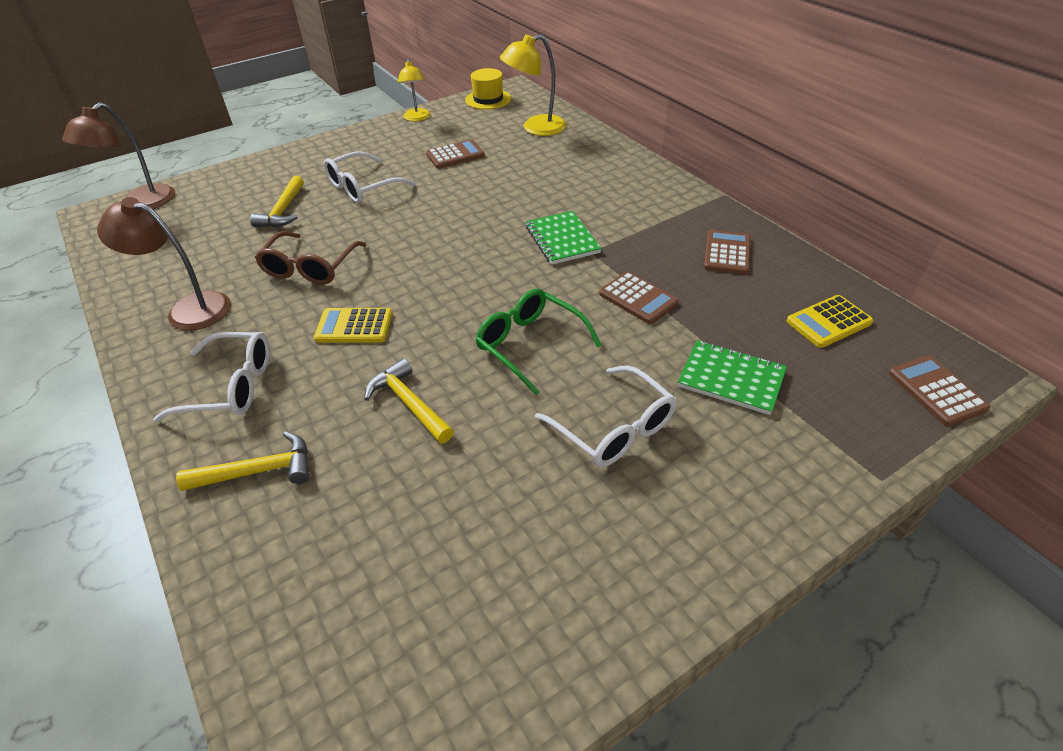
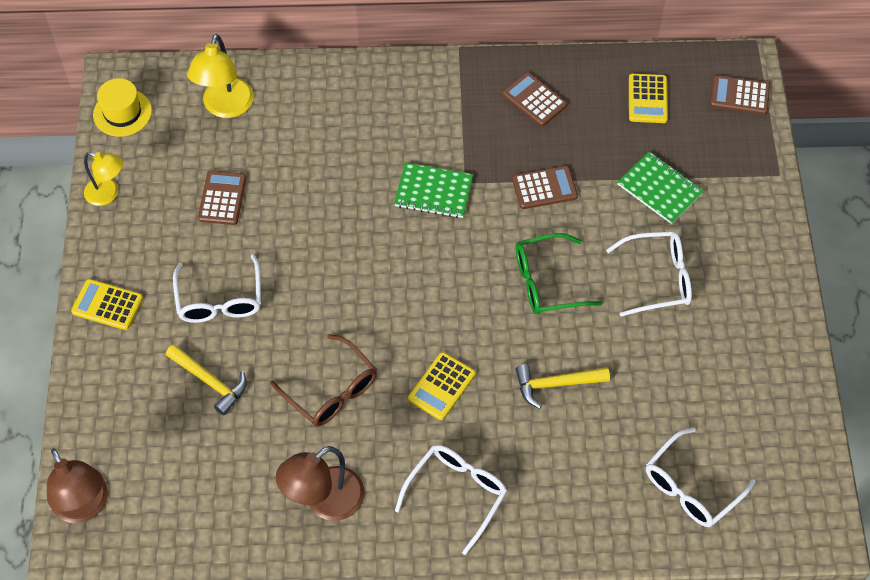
camera: 60 degrees left, 15 degrees up
yellow hammer [176,431,309,491] -> none
green notebook [678,340,787,415] -> green notebook turned 75 degrees clockwise [618,152,704,224]
none -> yellow calculator [71,279,143,330]
none -> white glasses [646,428,756,527]

